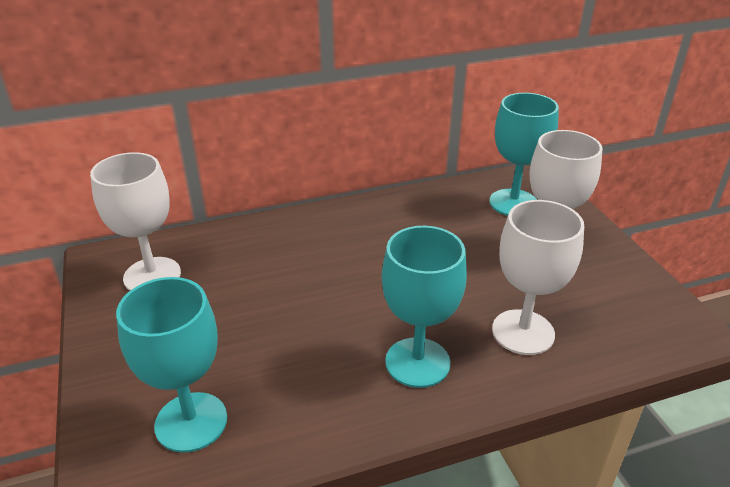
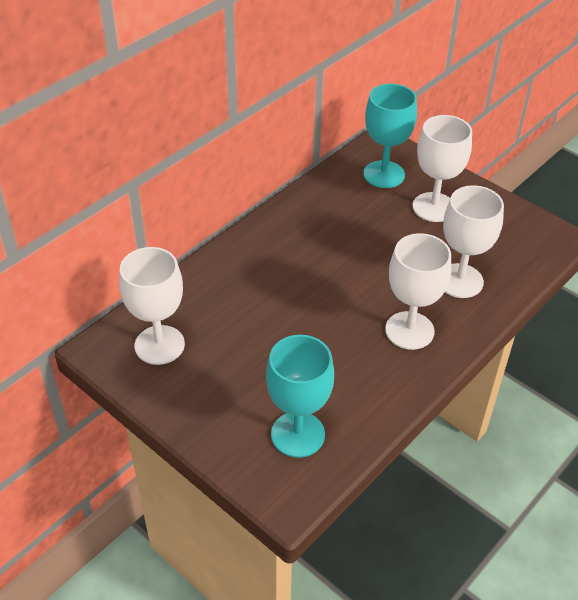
camera: 30 degrees left, 10 degrees up
turquoise goblet [382,226,467,388] -> white goblet [385,233,451,350]

